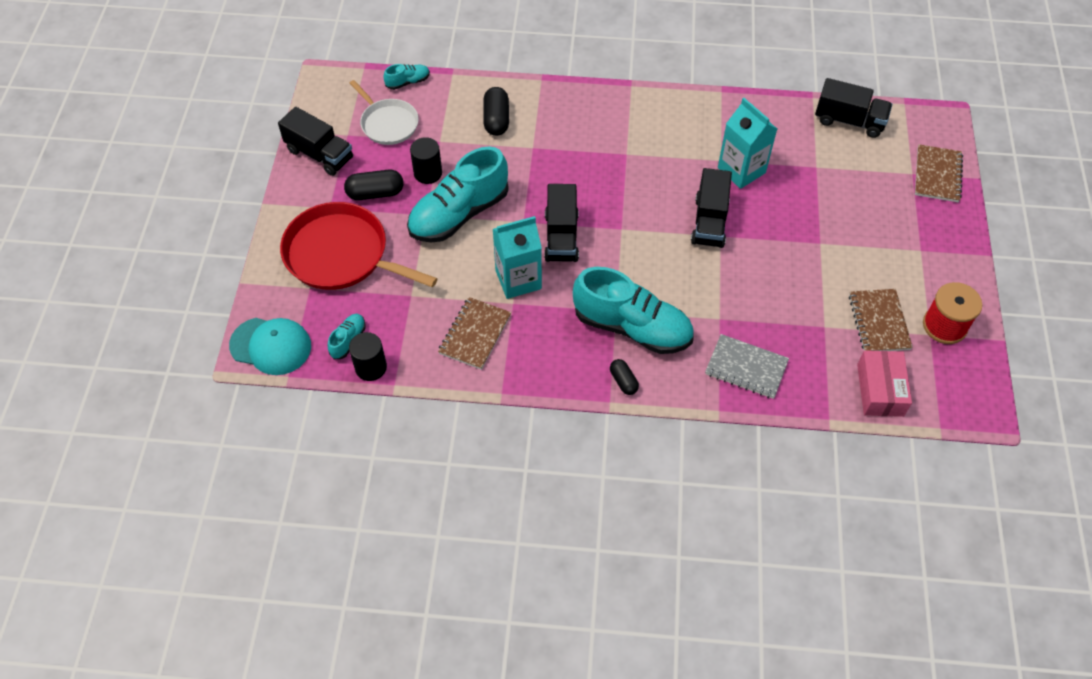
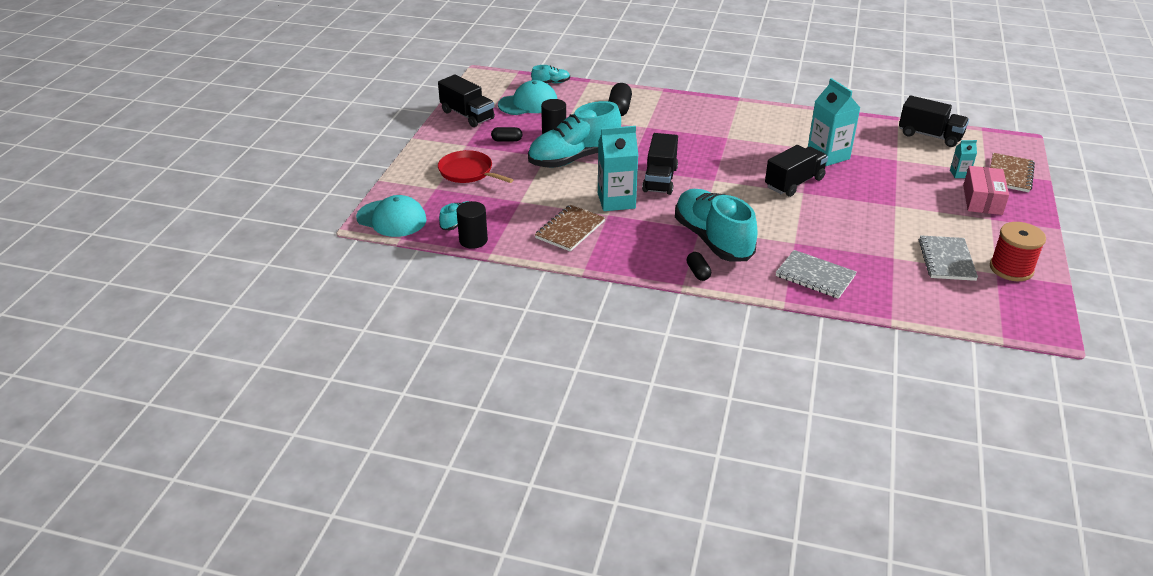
camera: 10 degrees right, 20 degrees down
red pan [280,202,438,290] -> red pan [438,150,514,183], size x0.60
black capsule [344,170,404,200] -> black capsule [491,127,523,142], size x0.62
white pan [349,80,419,145] -> turquoise cap [498,80,557,115]
turquoise shoe [573,267,694,354] -> turquoise shoe turned 150 degrees counterclockwise [675,189,758,261]
black truck [691,168,732,248] -> black truck turned 150 degrees counterclockwise [765,145,828,197]
brown notebook [849,289,913,351] -> grey notebook [919,235,978,281]
pink box [857,350,912,417] -> pink box moved to [963,166,1009,215]
none -> turquoise carton [950,140,977,178]

